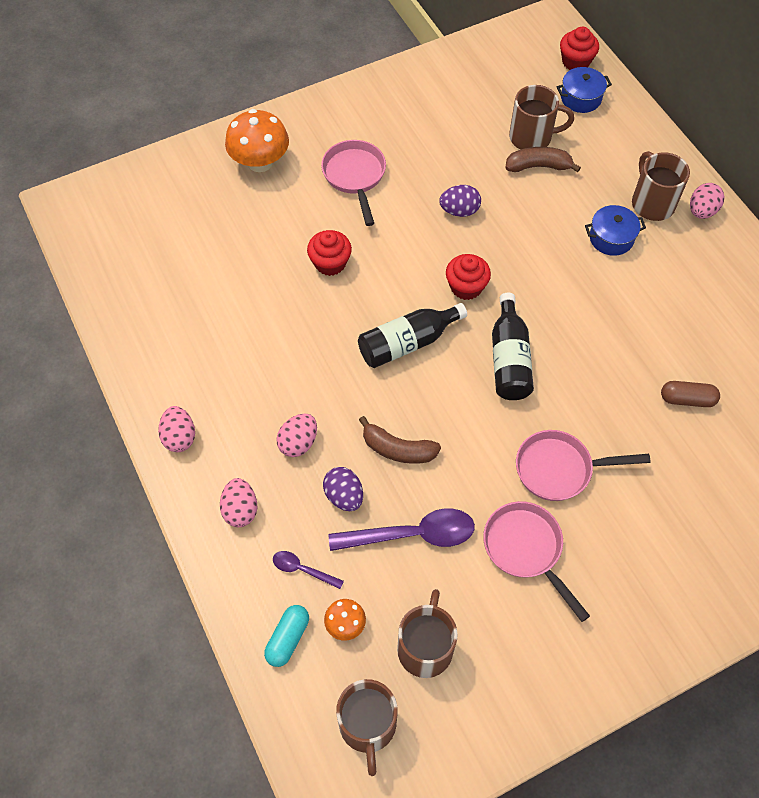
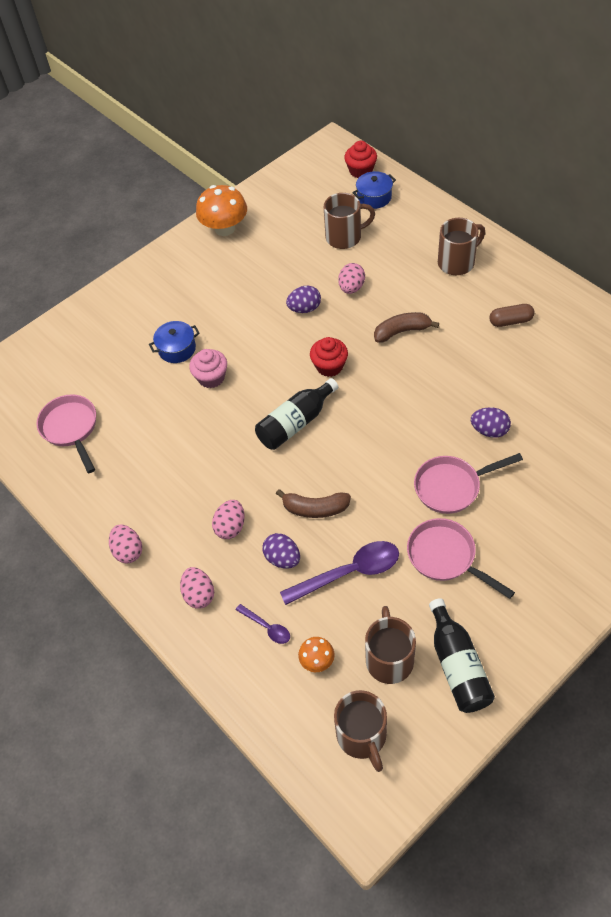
camera: 10 degrees left, 5 degrees down
orange mushroom [225,109,289,172] -> orange mushroom moved to [196,185,247,236]
turquoise capsule [264,605,309,667] -> none
purple spoon [273,551,344,589] -> purple spoon turned 150 degrees counterclockwise [236,604,290,644]
red cupcake [307,230,352,276] -> pink cupcake [189,349,227,388]
pink pan [321,140,386,226] -> pink pan moved to [36,394,96,473]
black bottle [492,293,534,400] -> black bottle moved to [429,598,495,713]
brown banana [505,147,581,172] -> brown banana moved to [374,312,439,343]
blue pot [585,205,646,256] -> blue pot moved to [149,321,200,363]
brown mug [632,151,690,221] -> brown mug turned 90 degrees clockwise [438,218,485,275]
brown capsule [661,381,720,407] -> brown capsule moved to [489,304,535,327]
pink egg [690,183,725,219] -> pink egg moved to [338,263,365,294]
none -> purple egg [471,407,511,438]

